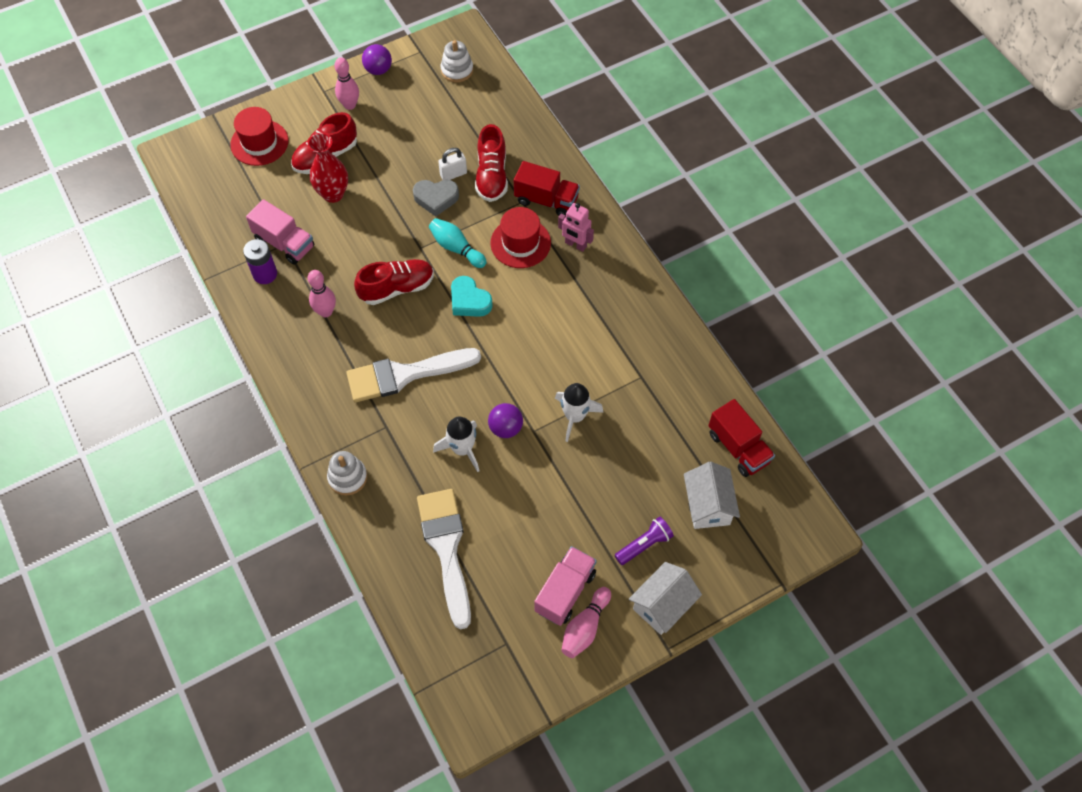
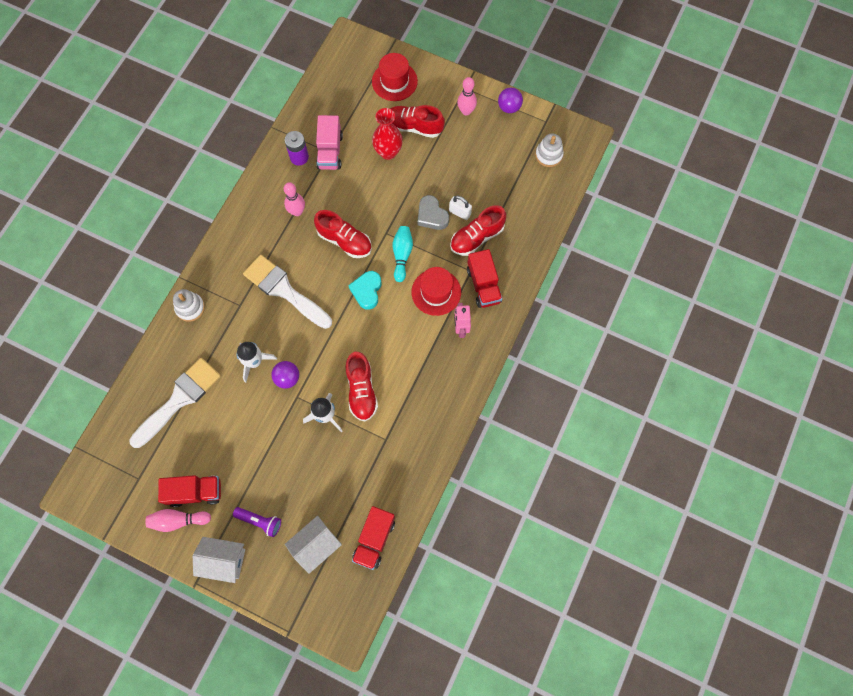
camera: 55 degrees right, 10 degrees up
pink truck [534,546,597,626] -> red truck [158,475,221,507]
none -> red shoe [345,352,378,422]

